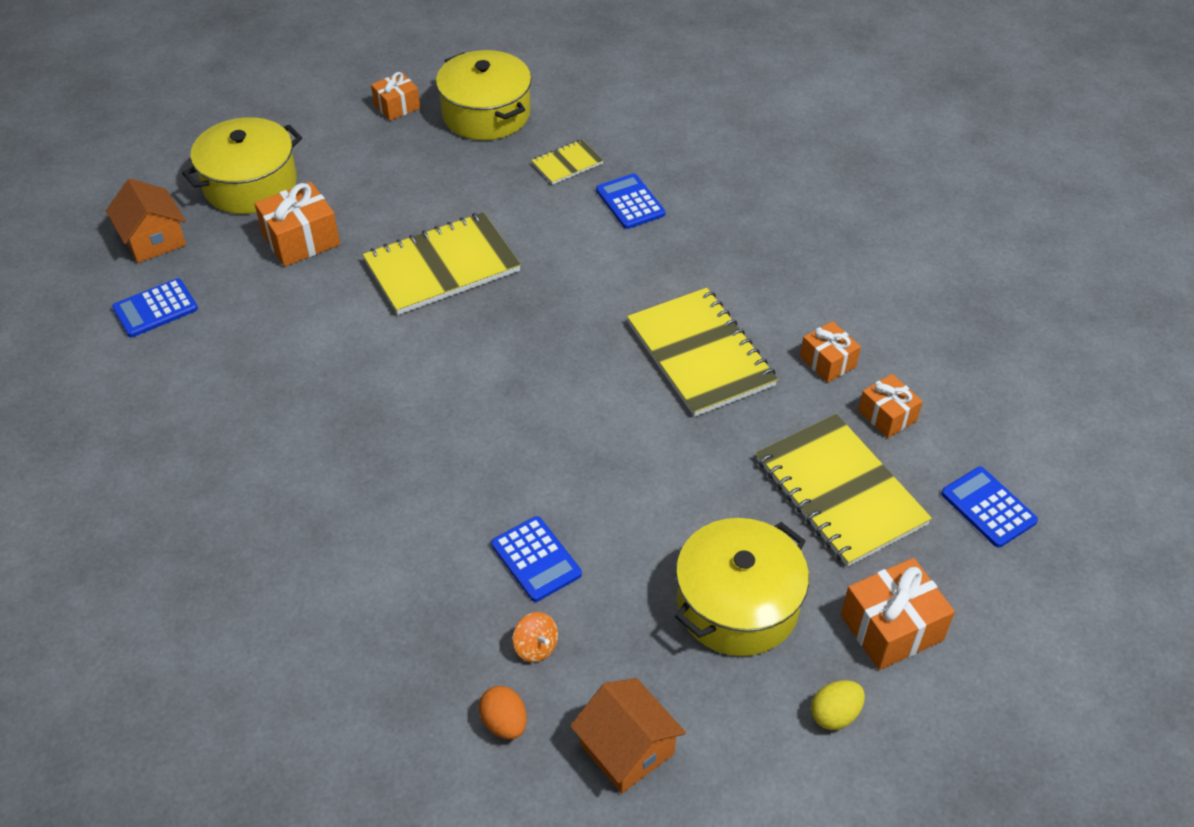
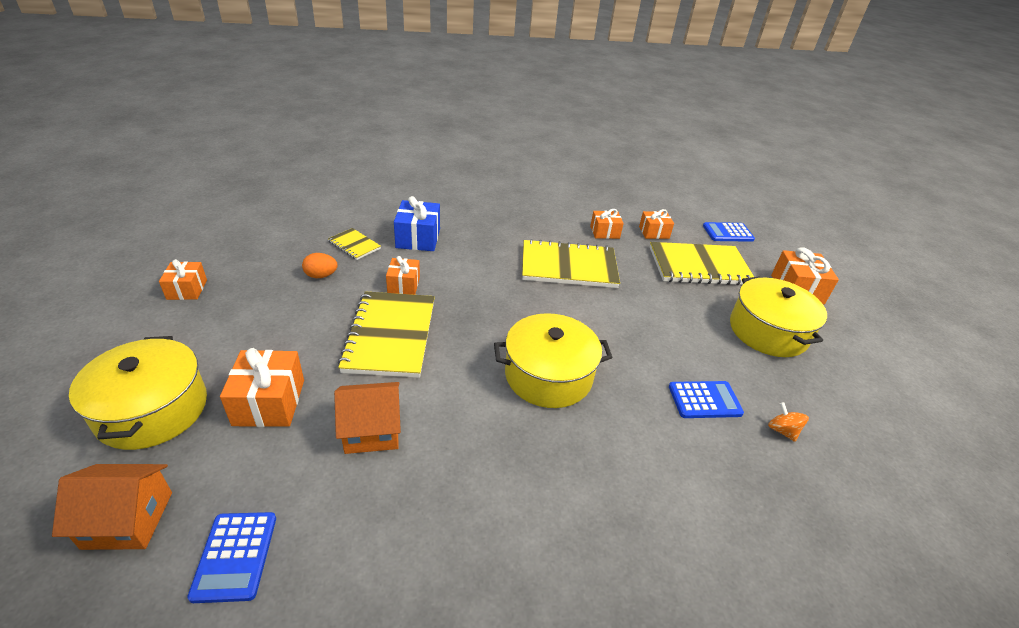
camera: 65 degrees left, 10 degrees down
yellow pot [436,50,531,140] -> yellow pot moved to [494,313,613,408]
orange egg [479,686,527,739] -> orange egg moved to [302,253,338,278]
orange spinning top [513,612,558,662] -> orange spinning top turned 105 degrees counterclockwise [768,402,809,442]
yellow notebook [531,139,604,185] -> yellow notebook turned 45 degrees counterclockwise [328,228,381,260]
orange house [570,678,686,793] -> orange house moved to [334,382,401,454]
blue calculator [596,174,665,229] -> blue gift [394,196,440,251]
yellow egg [811,680,865,730] -> none
none -> orange gift [386,256,420,295]

